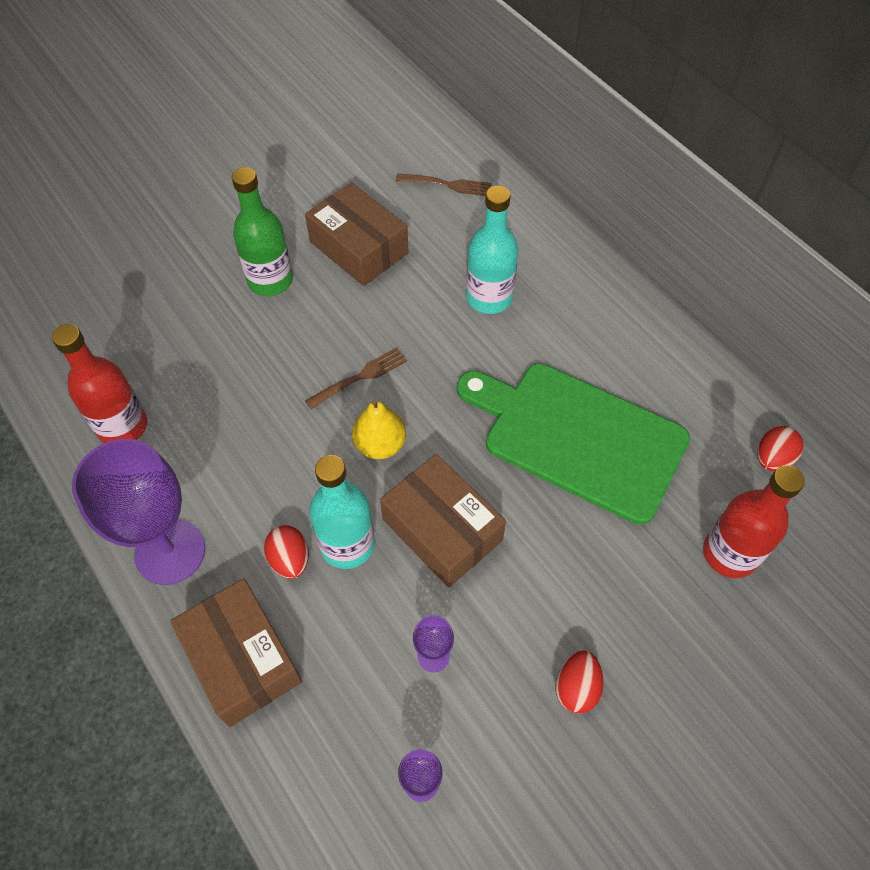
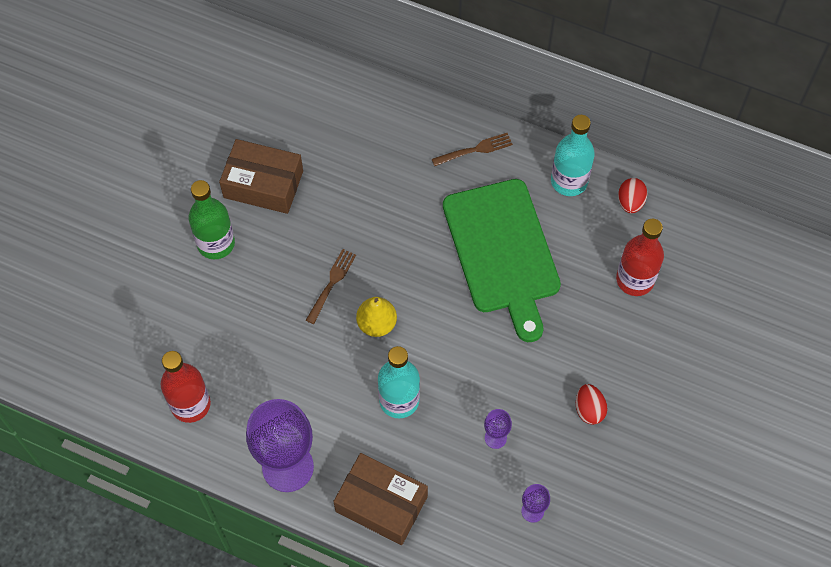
camera: 30 degrees left, 5 degrees up
red egg [264,525,309,579] -> none
brown box [380,454,506,588] -> none
brown fork [396,173,491,196] -> brown fork moved to [432,133,513,166]
green cutting board [457,363,690,525] -> green cutting board turned 105 degrees counterclockwise [443,179,561,342]
turquoise bottle [466,186,518,314] -> turquoise bottle moved to [551,115,595,196]

